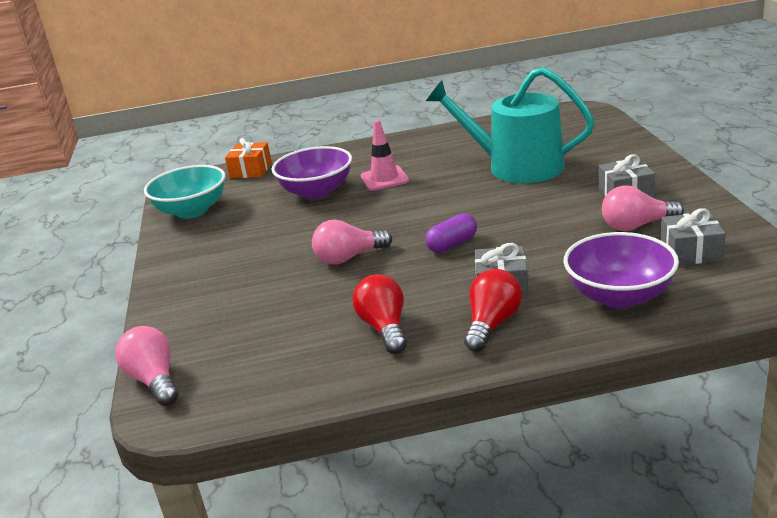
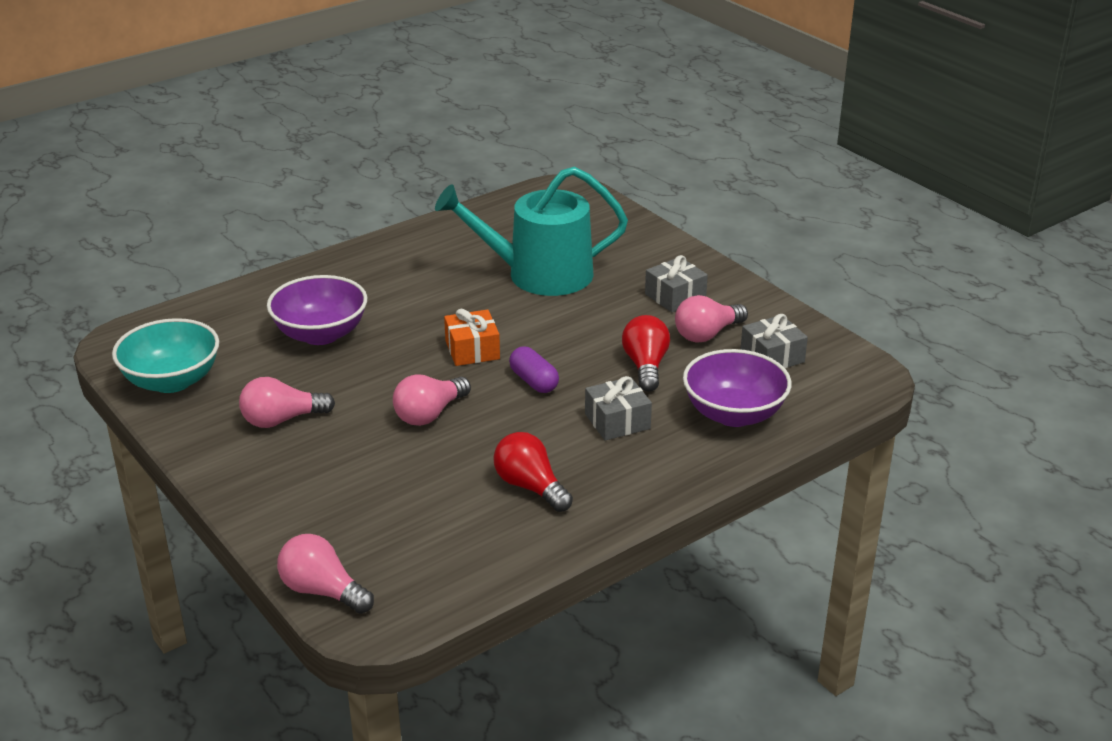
camera: 30 degrees left, 5 degrees up
orange gift [225,138,272,178] -> orange gift moved to [444,309,500,366]
pink traffic cone [361,120,409,191] -> none
purple capsule [425,213,477,253] -> purple capsule turned 60 degrees counterclockwise [509,346,559,393]
red light bulb [464,269,522,352] -> red light bulb moved to [622,315,670,392]
none -> pink light bulb [239,377,335,428]

